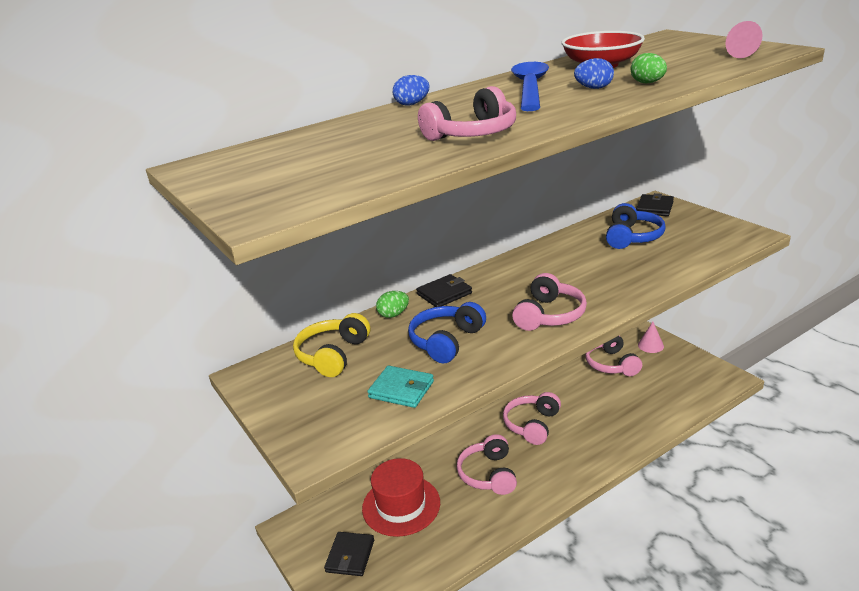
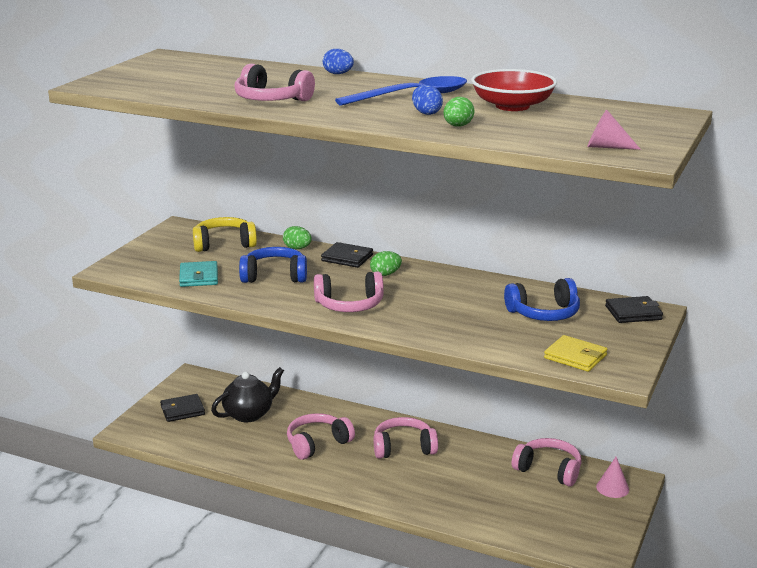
camera: 55 degrees right, 5 degrees down
red hat [362,458,440,537] -> black teapot [211,367,284,423]
pink headphones [585,335,642,376] -> pink headphones turned 75 degrees clockwise [512,438,581,487]
none -> green egg [370,251,402,276]
none -> yellow wallet [544,335,607,372]

